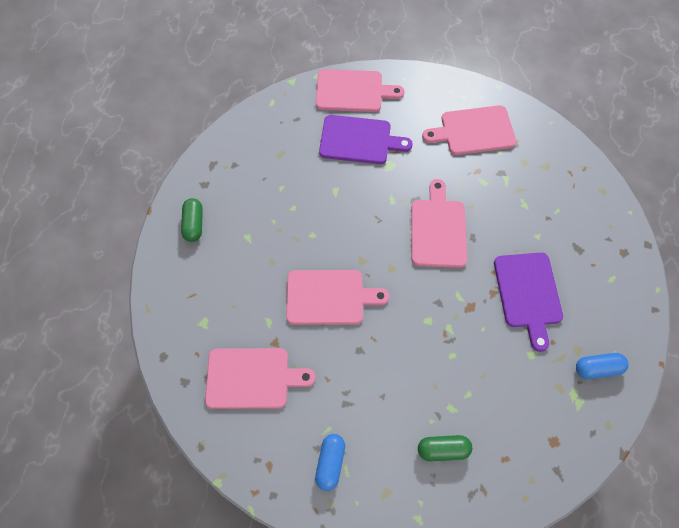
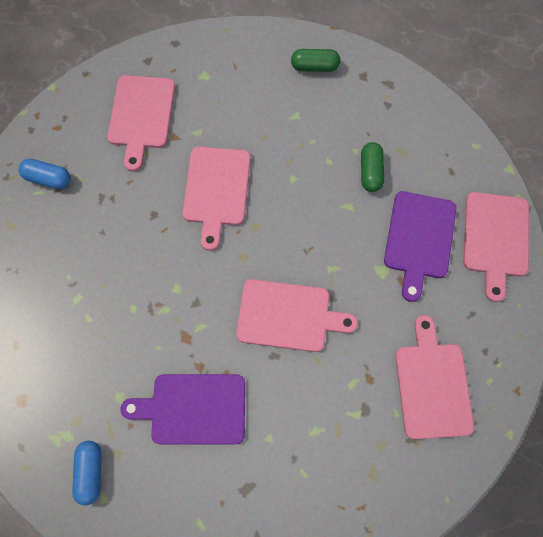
camera: 95 degrees right, 5 degrees up
green capsule [418,435,472,461] -> green capsule moved to [361,142,384,192]

